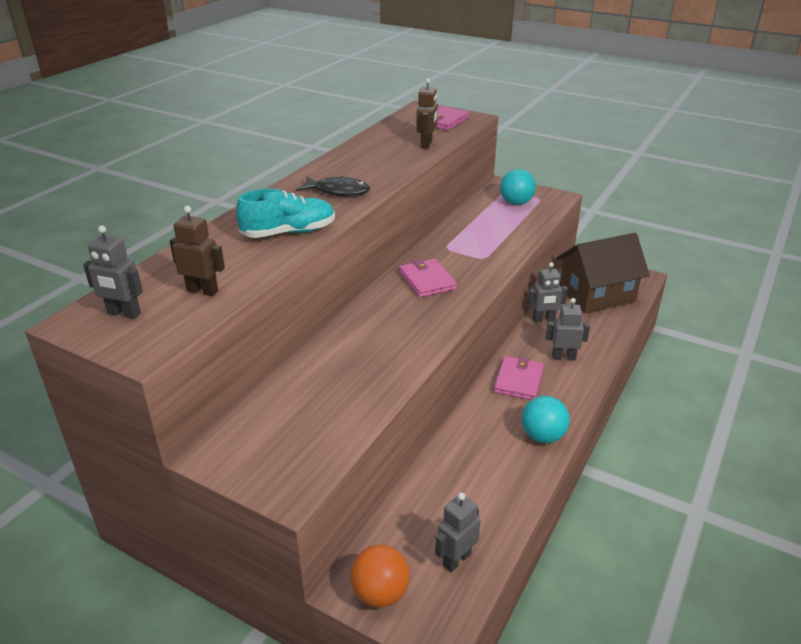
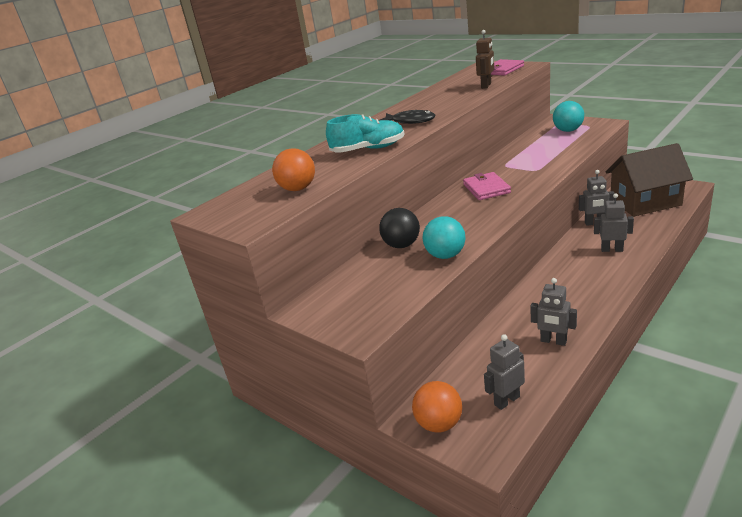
camera: 15 degrees right, 5 degrees down
grey robot [83,225,143,319] -> grey robot moved to [530,278,577,346]
brown robot [170,206,225,296] -> orange ball [272,148,315,191]
pink wallet [494,356,544,400] -> none
turquoise ball [522,396,570,443] -> turquoise ball moved to [423,216,465,259]
none -> black ball [379,208,420,248]

